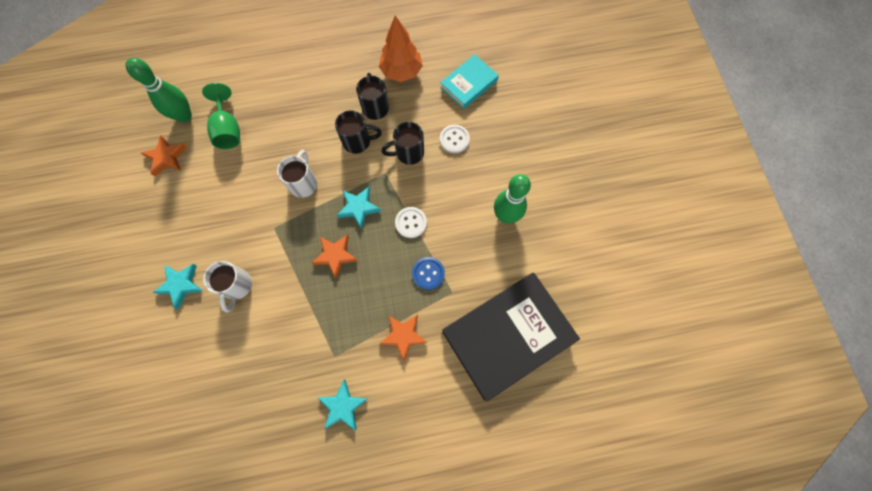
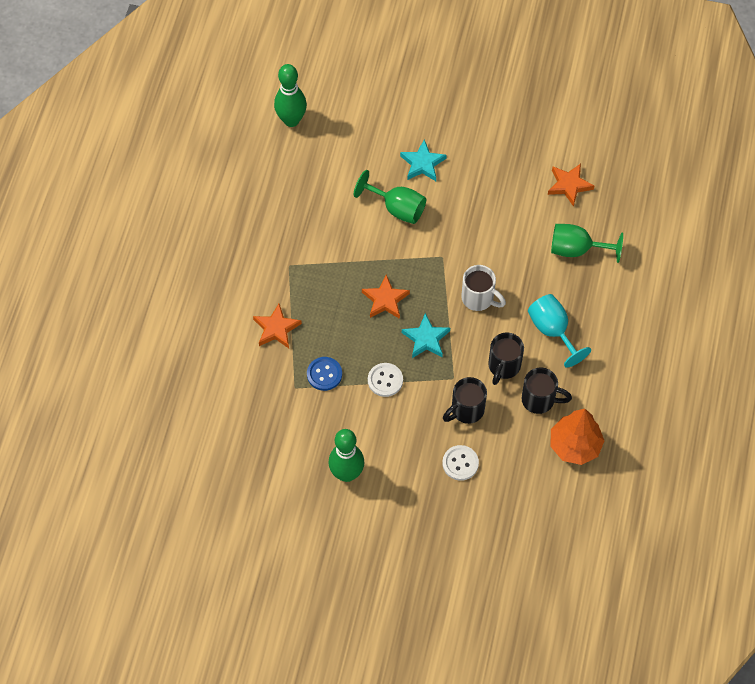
camera: 115 degrees right, 10 degrees down
green bowling pin [126,58,192,123] -> green bowling pin moved to [274,64,307,127]
white mug [203,261,252,313] -> green goblet [354,170,426,224]
turquoise star [318,380,367,430] -> none
black mug [381,122,424,165] -> black mug turned 135 degrees counterclockwise [443,377,487,424]
turquoise book [440,54,499,109] -> none
black book [442,273,580,402] -> none
none -> turquoise goblet [528,294,591,368]

